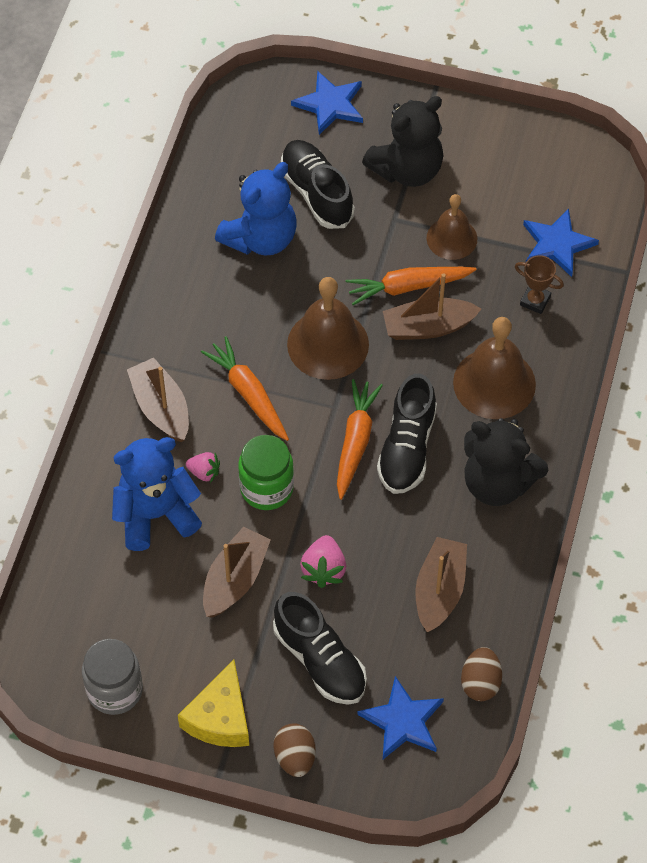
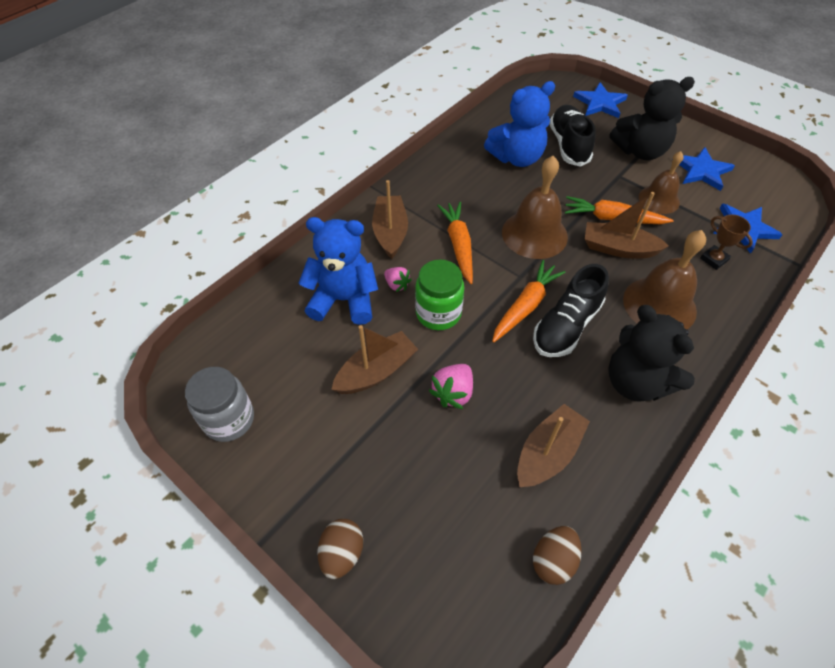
camera: 25 degrees right, 5 degrees down
yellow cheese [178,660,249,747] -> none
black shoe [273,592,367,705] -> none
blue star [357,676,444,759] -> blue star moved to [679,147,735,191]

